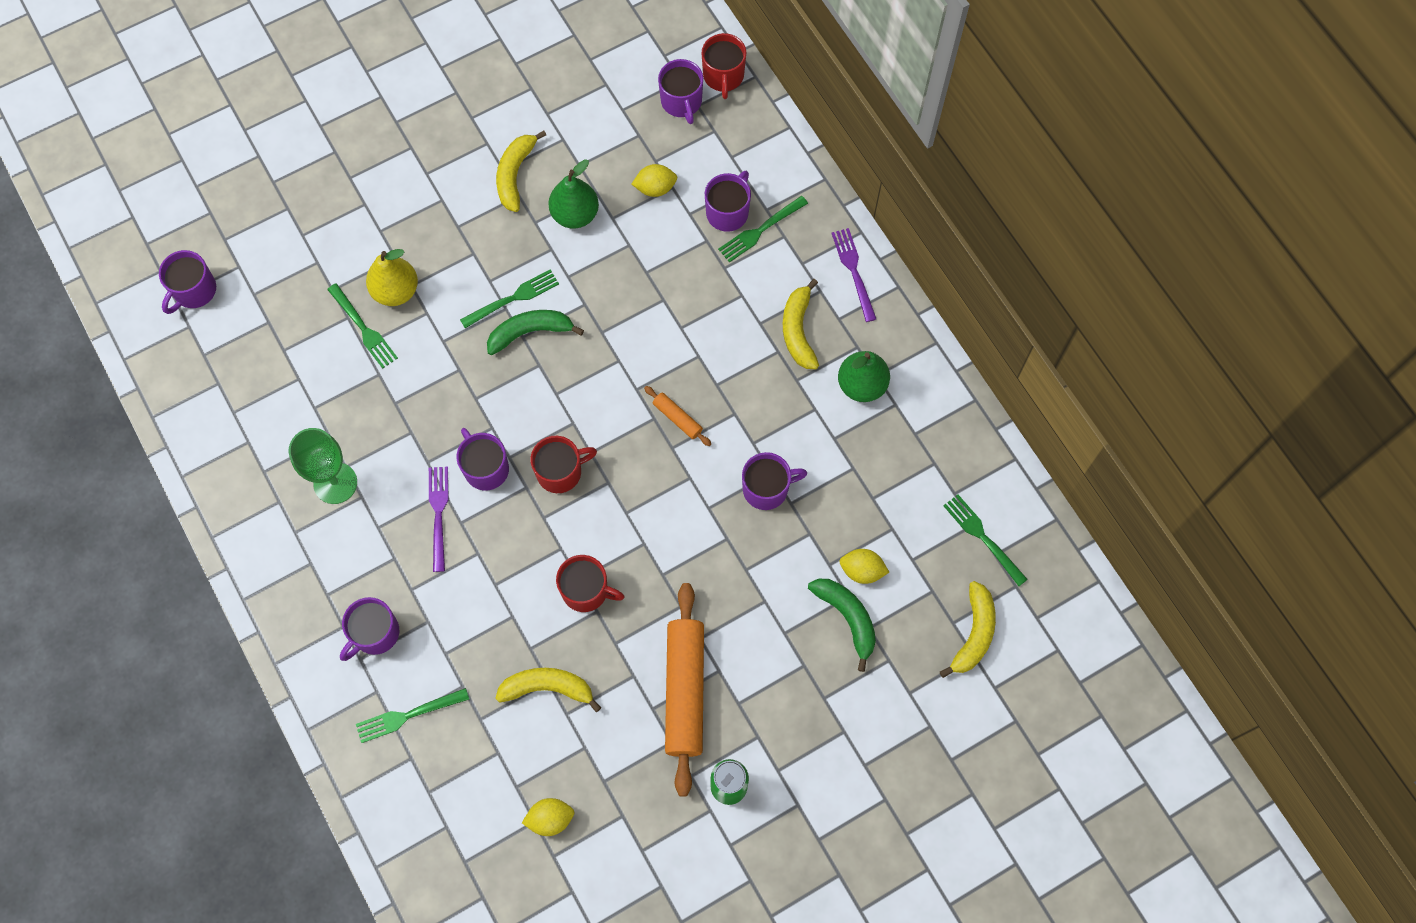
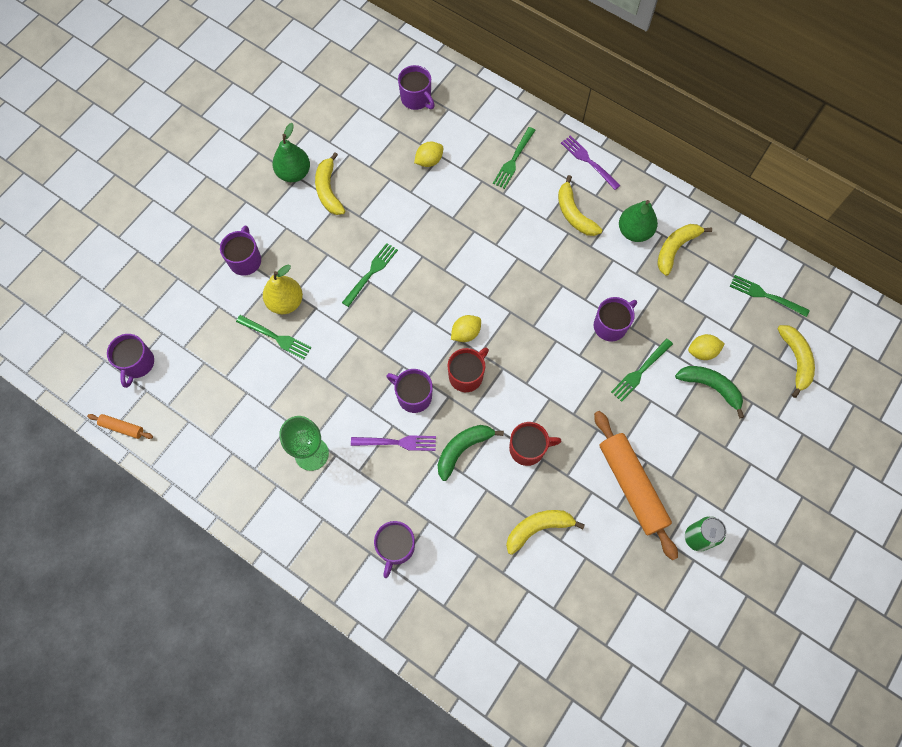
camera: 25 degrees left, 0 degrees up
green fork [356,688,469,743] -> green fork moved to [611,338,673,402]
purple fork [429,467,448,572] -> purple fork turned 120 degrees clockwise [351,435,436,451]
green banana [487,310,584,355] -> green banana moved to [438,425,504,481]
yellow lemon [522,798,575,836] -> yellow lemon moved to [451,315,481,342]
green pear [548,159,599,229] -> green pear moved to [272,123,310,182]
orange rolling pin [644,386,711,446] -> orange rolling pin moved to [87,414,153,439]
red mug [701,33,746,99] -> none
purple mug [705,171,751,232] -> purple mug moved to [220,226,261,276]
none -> yellow banana [657,224,712,276]

